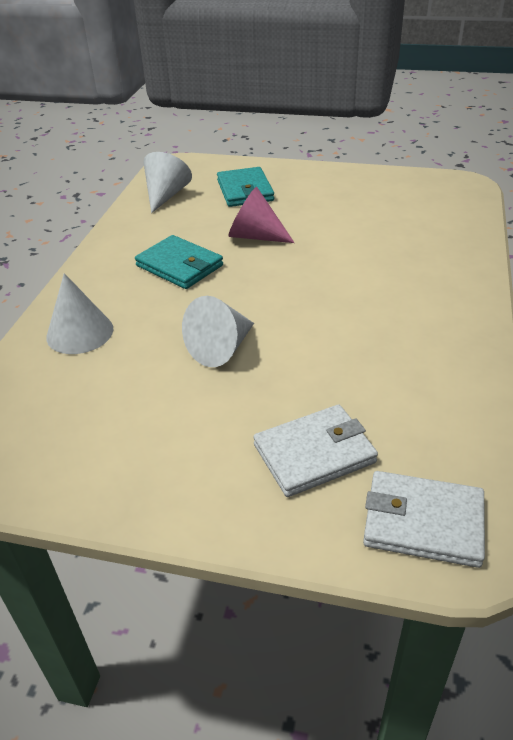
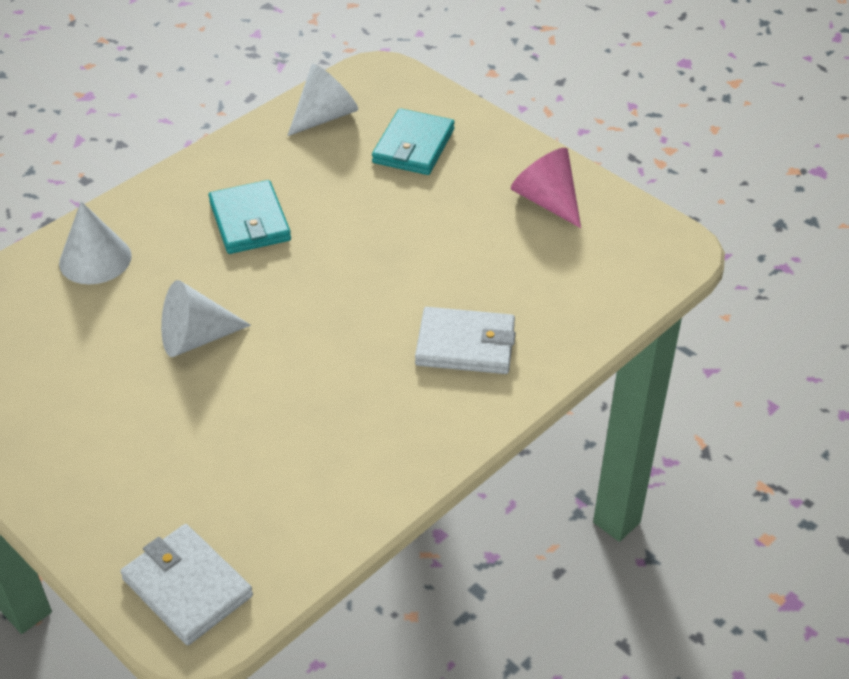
camera: 30 degrees right, 5 degrees up
pink cone [228,187,294,243] -> pink cone moved to [511,148,581,228]
white wallet [253,404,378,497] -> white wallet moved to [415,307,516,374]

